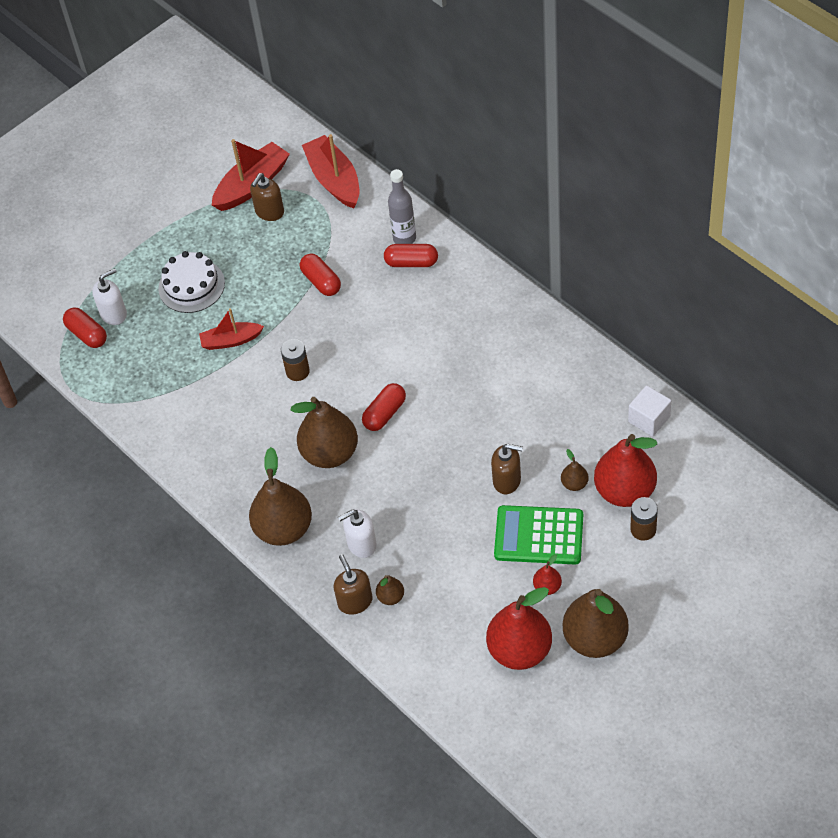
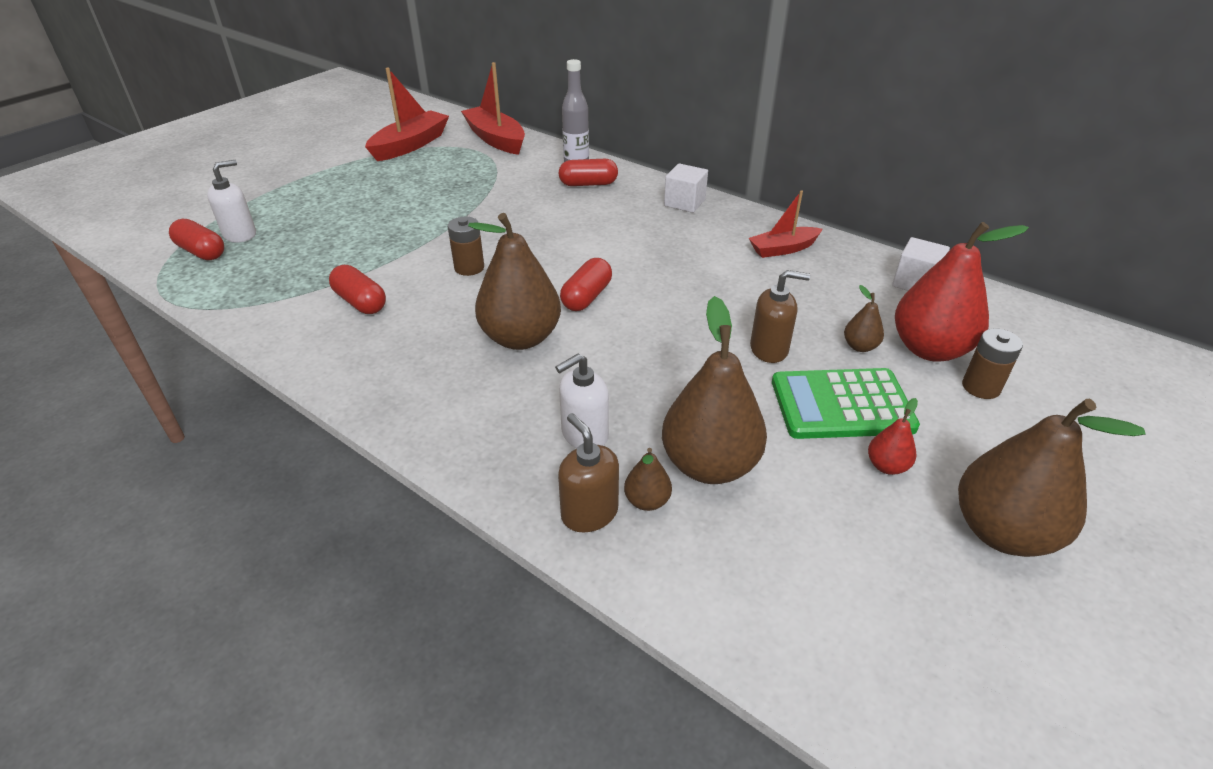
camera: 15 degrees left, 15 degrees down
white cake [158,251,225,313] -> none
red boat [199,308,264,350] -> red boat moved to [749,190,823,258]
brown pear [249,447,312,546] -> brown pear moved to [662,296,767,484]
brown soap dispenser [250,173,284,221] -> none
red capsule [300,254,341,296] -> red capsule moved to [329,265,386,314]
red pear [486,587,552,670] -> none
none -> white cube [664,163,708,213]

